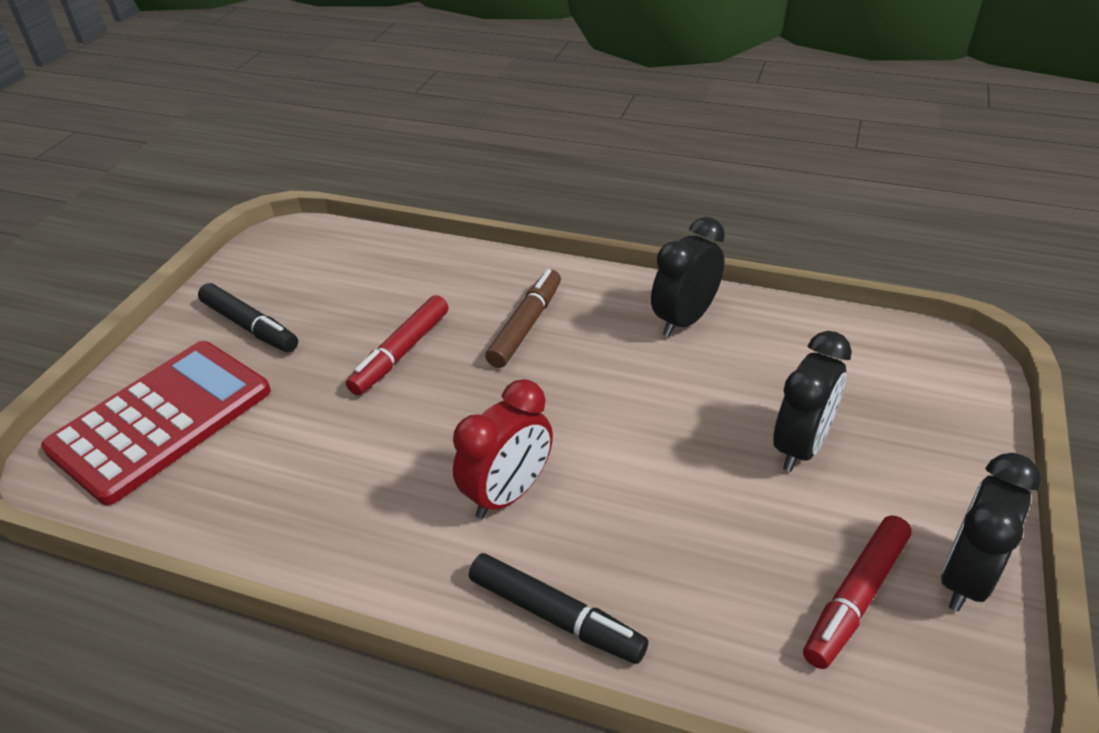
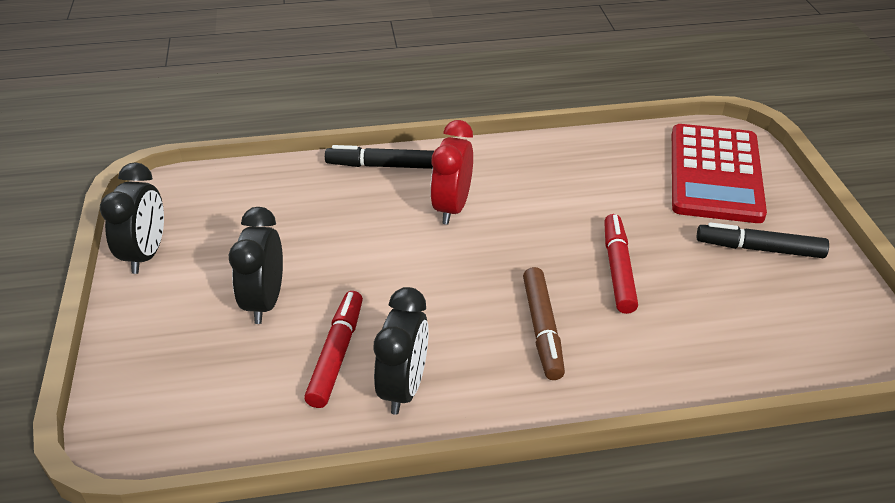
camera: 150 degrees right, 0 degrees up
red marker [803,515,912,669] -> red marker moved to [304,291,363,408]

